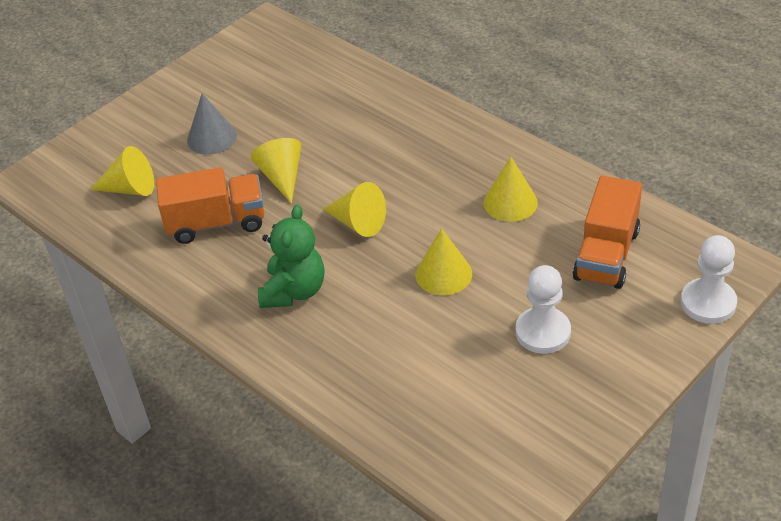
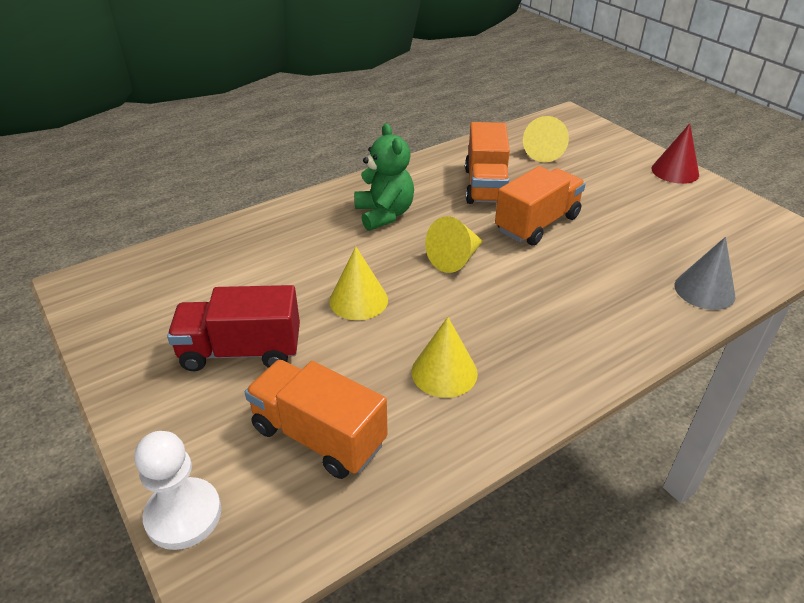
camera: 100 degrees right, 5 degrees down
grey cone [187,93,237,155] -> grey cone moved to [675,237,735,310]
yellow cone [251,138,301,204] -> orange truck [495,166,586,246]
green teddy bear [258,205,325,308] -> green teddy bear turned 135 degrees counterclockwise [355,123,414,231]
white pawn [516,265,571,354] -> red truck [167,285,300,371]
none -> red cone [652,124,699,184]

